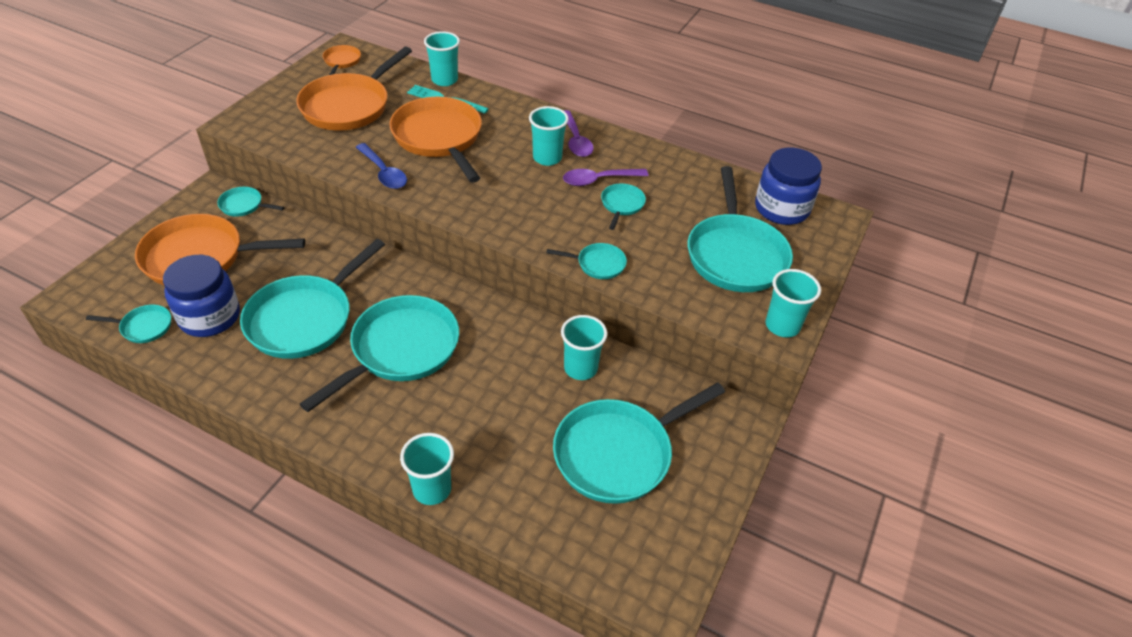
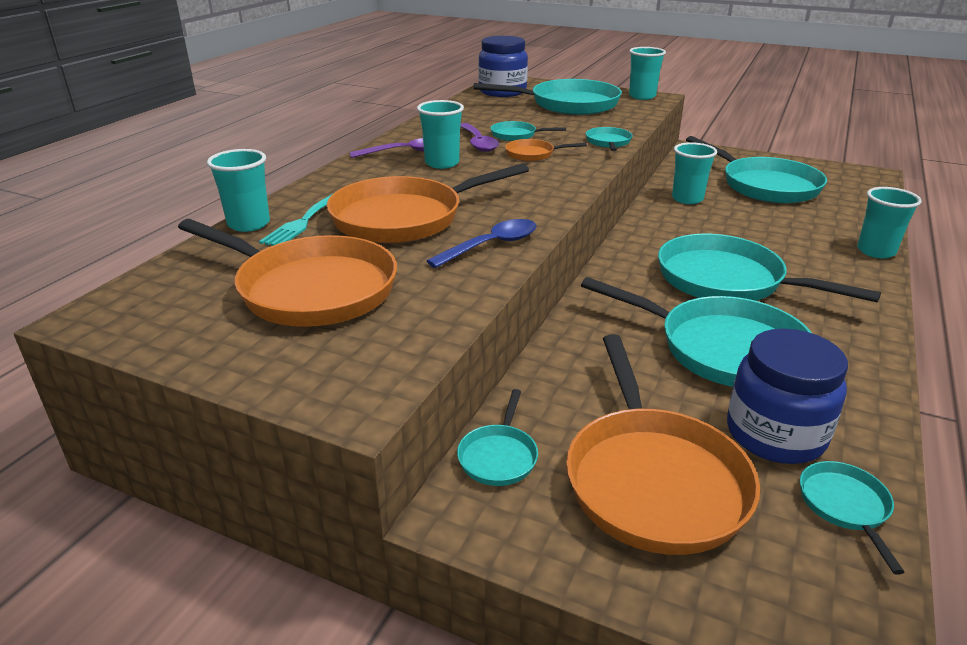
camera: 90 degrees left, 15 degrees down
orange pan [323,45,361,75] -> orange pan moved to [505,139,587,161]

